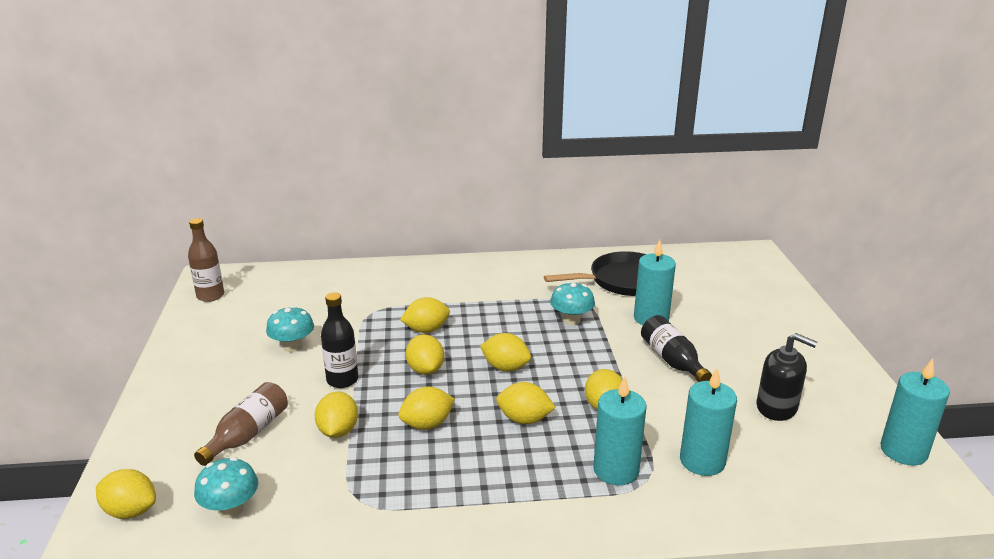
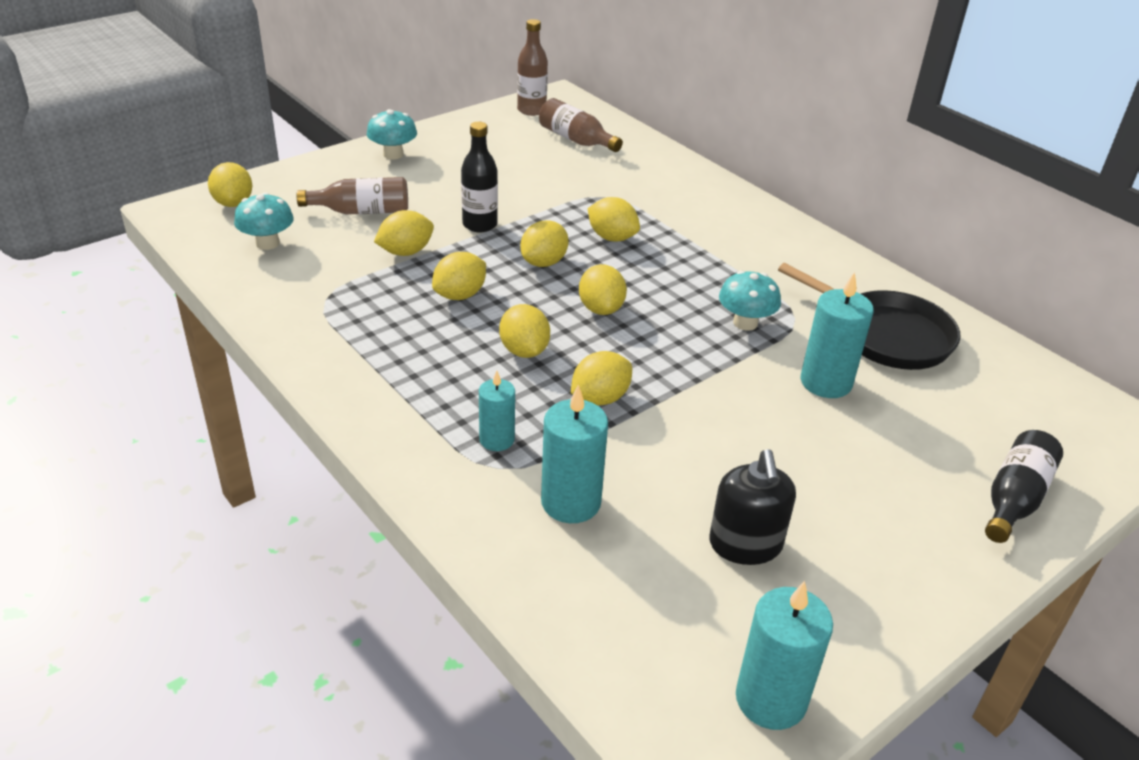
camera: 55 degrees right, 10 degrees up
turquoise mushroom [266,306,314,352] -> turquoise mushroom moved to [367,109,417,159]
yellow lemon [398,387,455,430] -> yellow lemon turned 75 degrees counterclockwise [432,252,486,300]
turquoise candle [593,376,647,485] -> turquoise candle [479,371,515,451], size x0.62
black bottle [641,315,712,382] -> black bottle moved to [985,430,1063,543]
none -> brown bottle [539,98,623,152]

